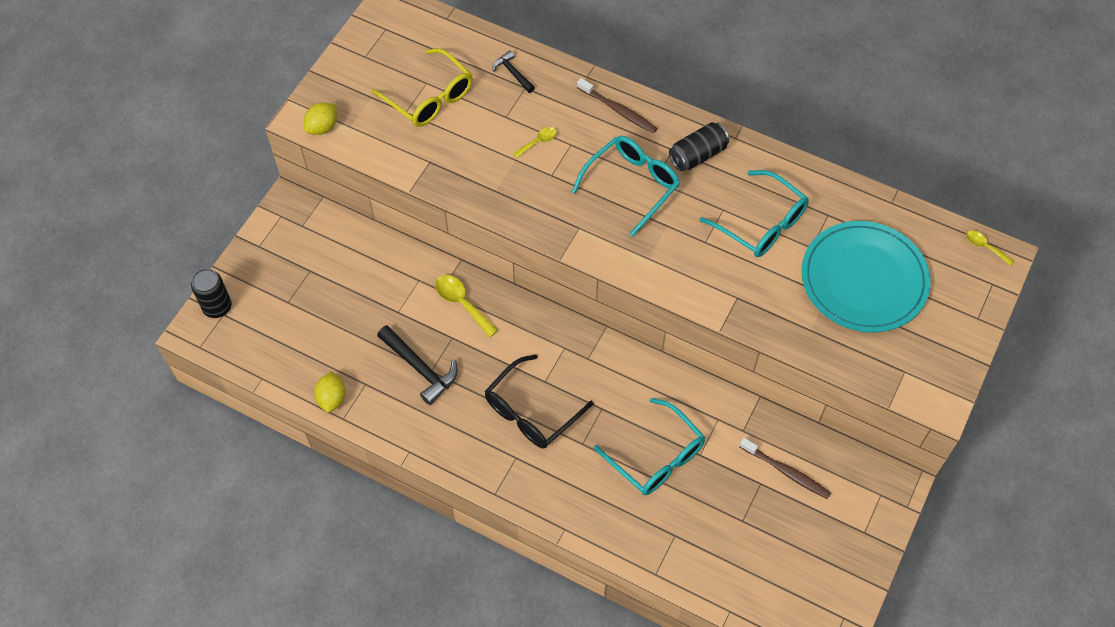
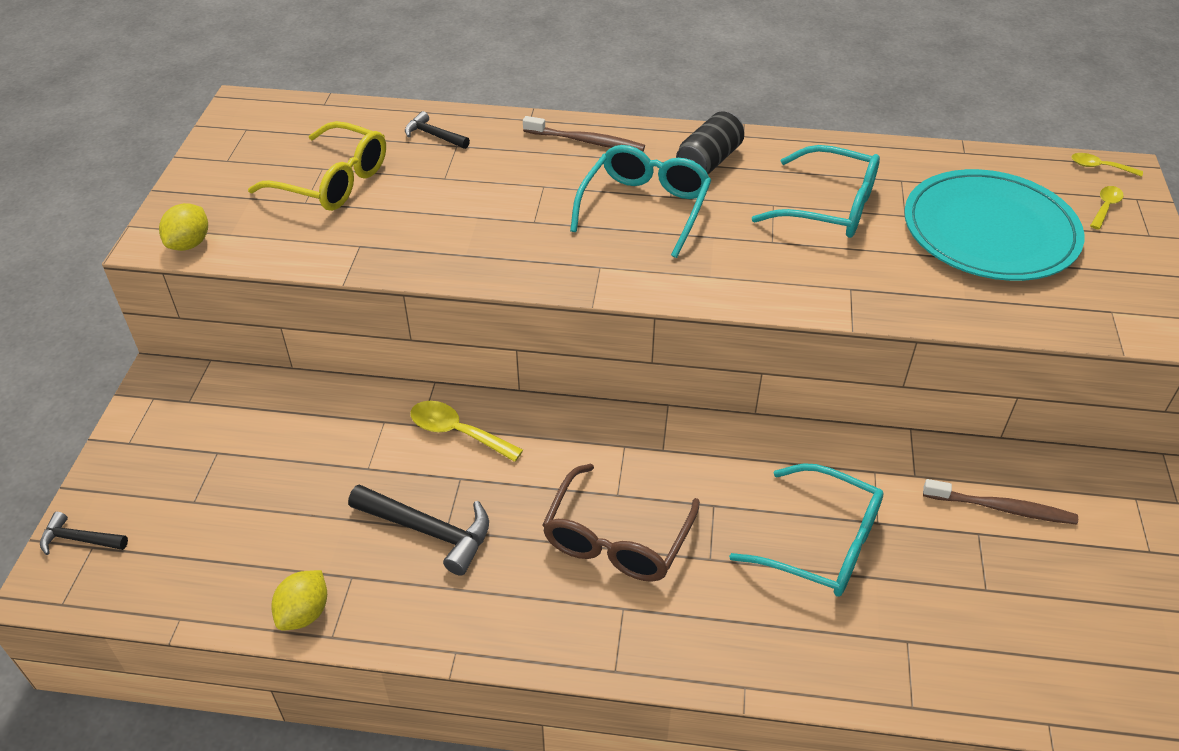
camera: 20 degrees left, 15 degrees down
black can [191,268,232,318] -> black hammer [40,512,128,555]
yellow lemon [314,371,346,412] -> yellow lemon turned 45 degrees clockwise [271,570,327,630]
black glasses [485,355,593,448] -> brown glasses [542,464,700,582]
yellow spoon [513,127,557,158] -> yellow spoon moved to [1090,186,1124,230]

